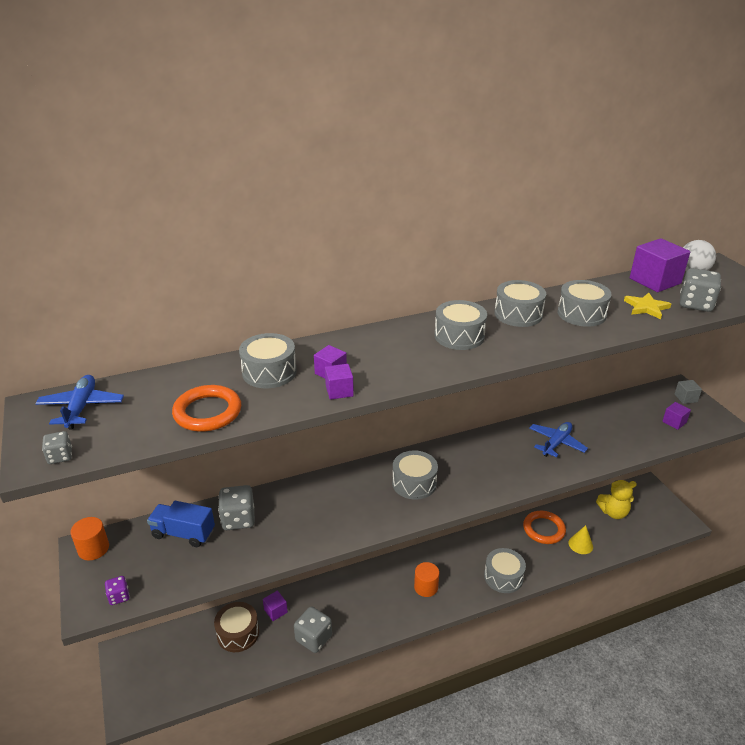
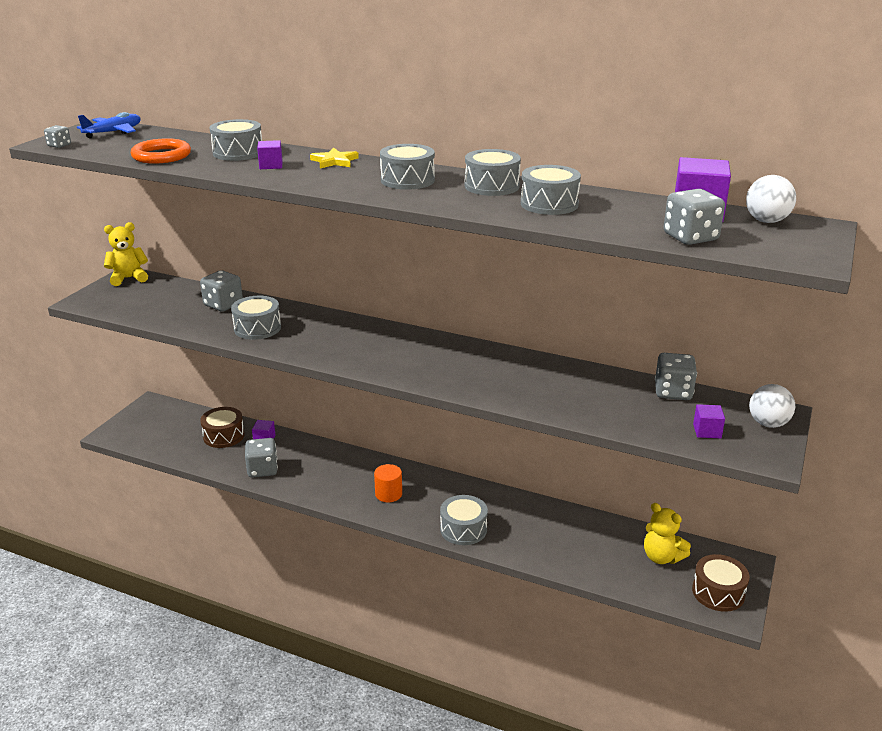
camera: 45 degrees right, 5 degrees down
orange cylinder [70,517,109,561] -> yellow teddy bear [104,222,148,286]
purple dice [105,576,130,605] -> none
blue truck [147,501,215,547] -> none
purple cube [325,364,354,400] -> none
grey drum [392,451,438,500] -> grey drum moved to [231,296,281,340]
orange ring [523,511,566,544] -> none
blue plane [530,422,588,457] -> none
yellow cone [569,525,593,554] -> none
yellow star [624,293,671,319] -> yellow star moved to [310,148,359,168]
grey cube [674,380,702,404] -> white ball [749,384,795,428]
none -> grey dice [655,353,697,400]
none -> brown drum [692,554,750,612]

